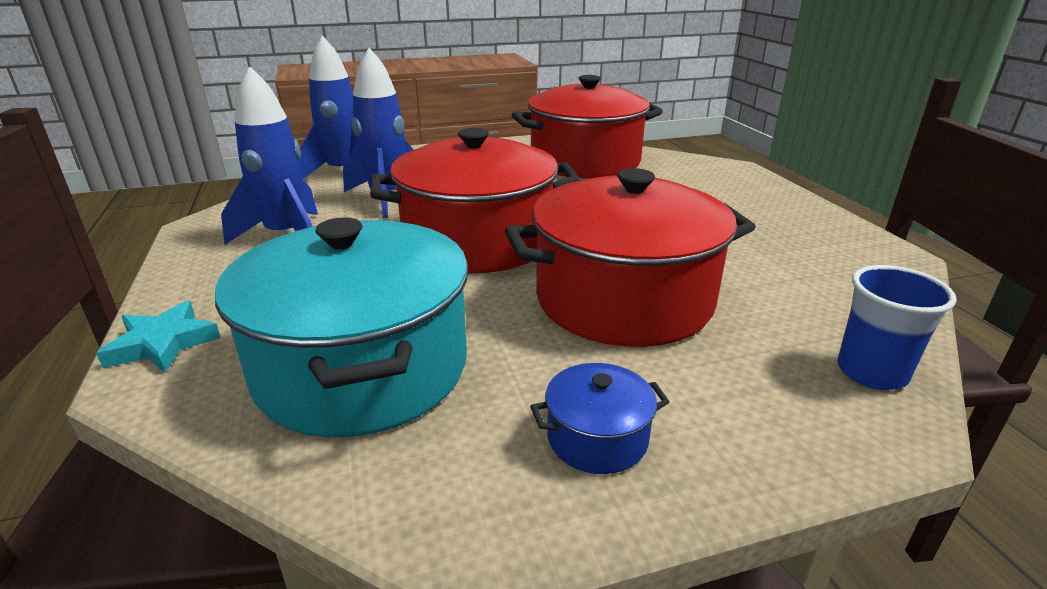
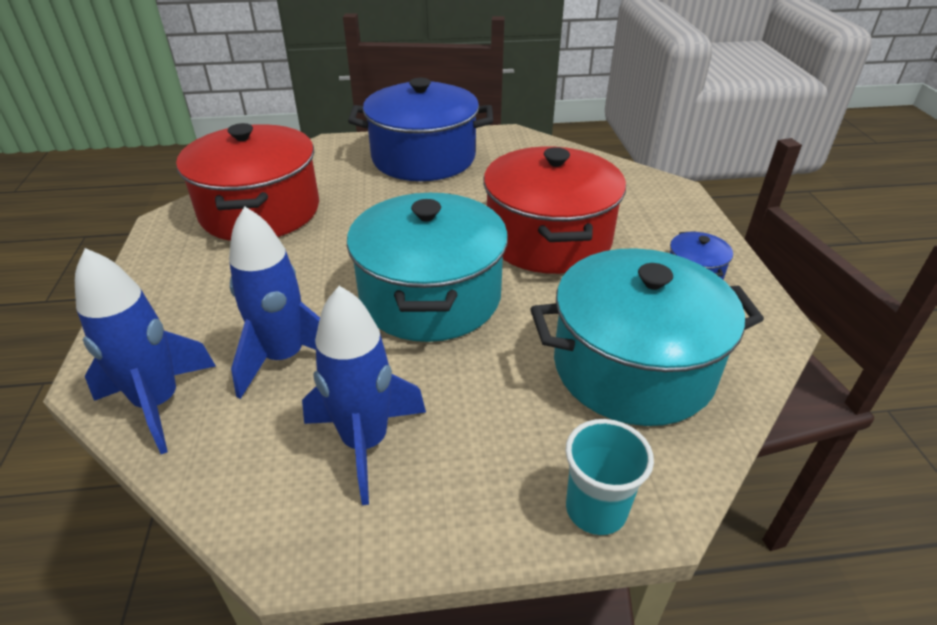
camera: 80 degrees left, 10 degrees up
turquoise star [96,301,221,373] -> turquoise cup [565,419,654,535]
red pot [370,128,580,273] -> turquoise pot [347,193,508,342]
blue cup [837,265,957,390] -> none
none -> blue pot [348,78,493,181]

